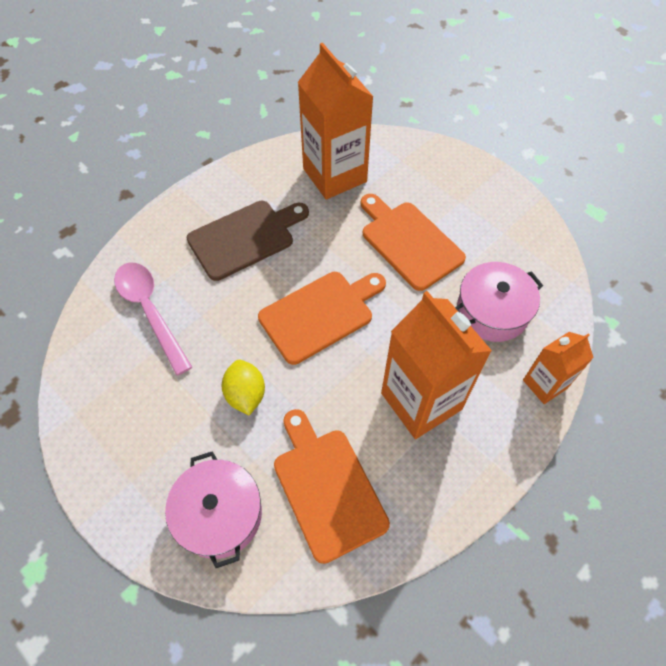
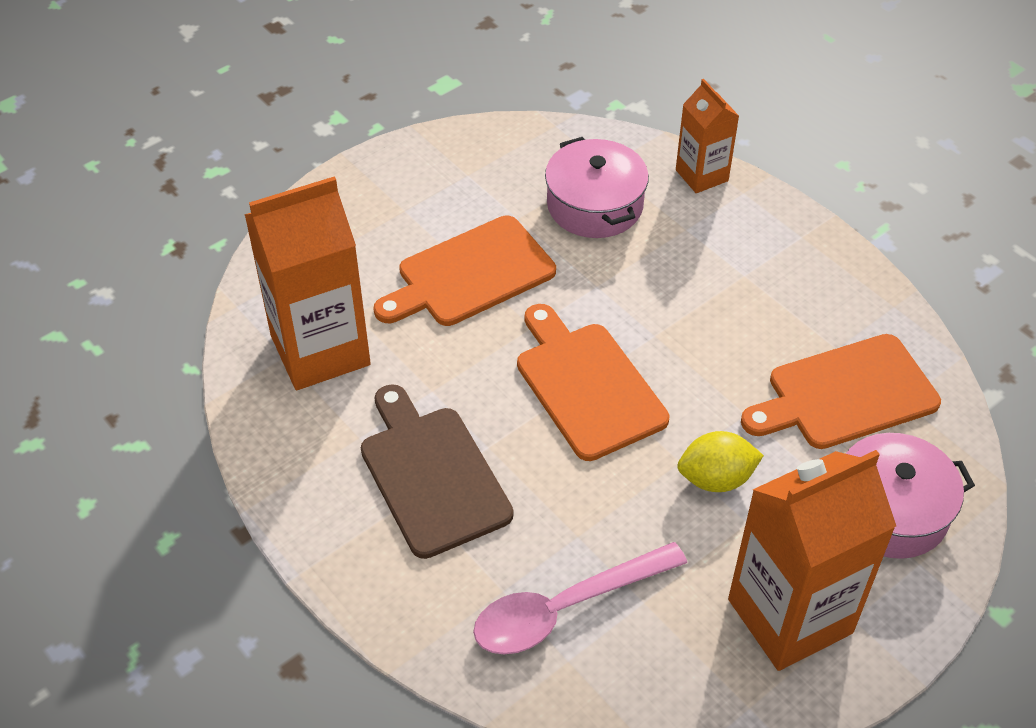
camera: 85 degrees left, 10 degrees down
orange carton [381,291,492,439] -> orange carton moved to [728,450,896,671]

